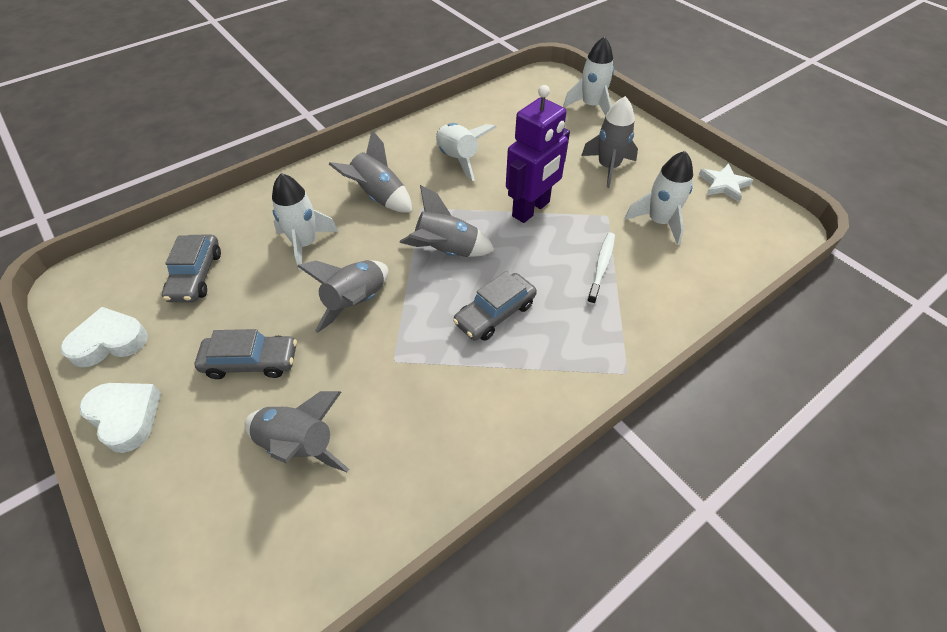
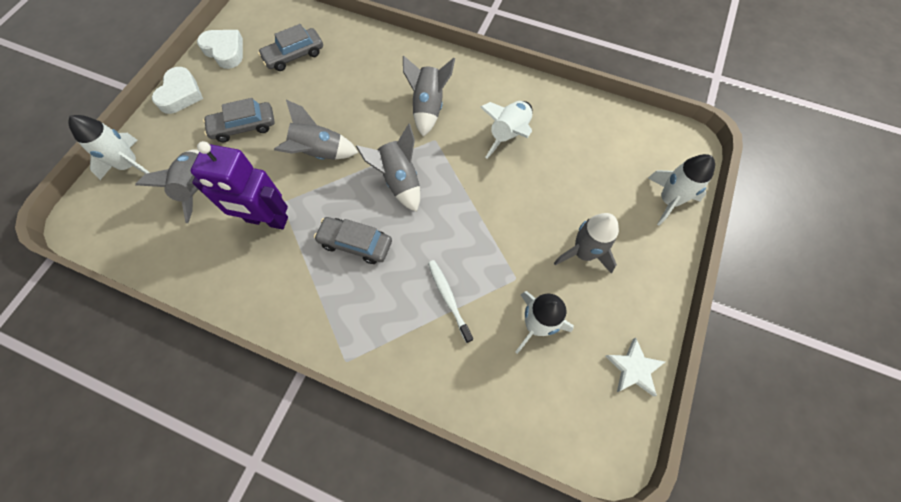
camera: 60 degrees right, 15 degrees up
grey car [195,329,297,379] -> grey car turned 105 degrees clockwise [203,98,274,142]
white rocket [272,173,338,271] -> white rocket moved to [69,115,150,180]
purple robot [506,85,570,223] -> purple robot moved to [191,141,288,229]
white toothbrush [587,232,615,305] -> white toothbrush turned 105 degrees counterclockwise [428,260,473,343]

